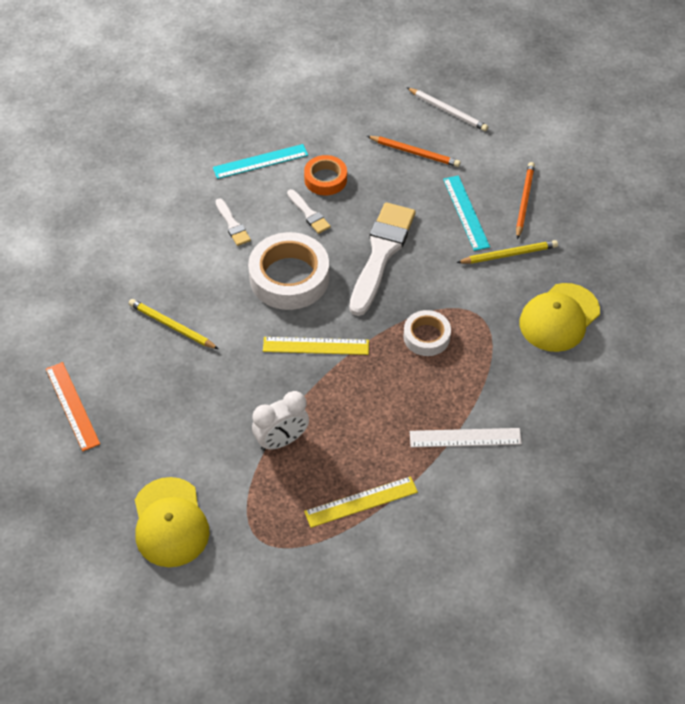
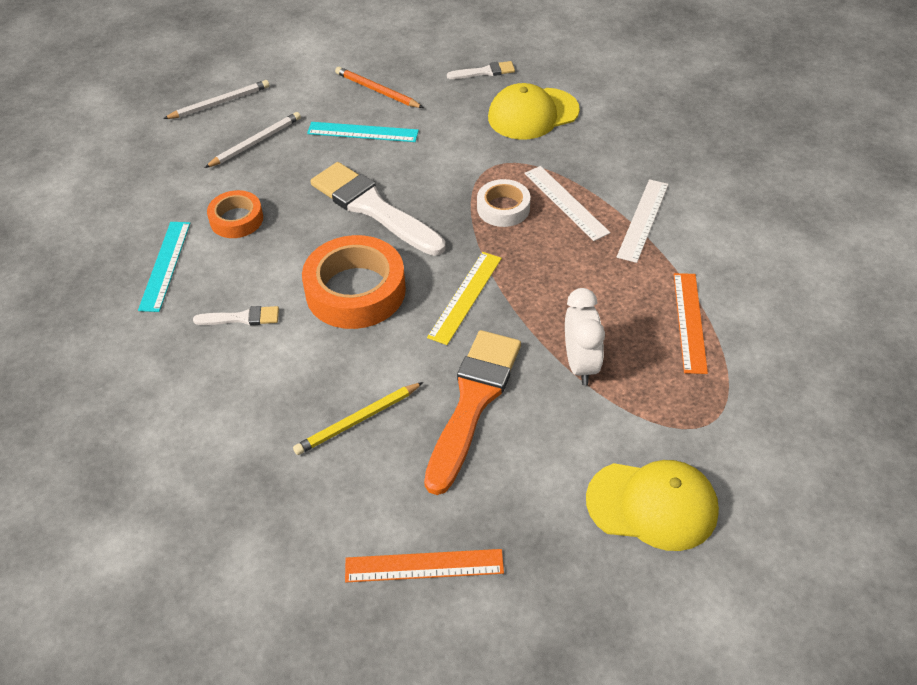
camera: 65 degrees left, 5 degrees down
white tape [248,232,329,310] -> orange tape [302,235,406,329]
white brush [287,189,331,234] -> white brush moved to [447,61,515,79]
yellow ruler [304,476,418,528] -> orange ruler [674,273,708,374]
orange pencil [367,136,460,167] -> white pencil [204,112,301,168]
yellow pencil [456,240,558,264] -> none
yellow cap [520,283,600,352] -> yellow cap turned 90 degrees clockwise [488,83,580,140]
none -> orange brush [424,330,521,495]
none -> white ruler [525,166,610,241]

